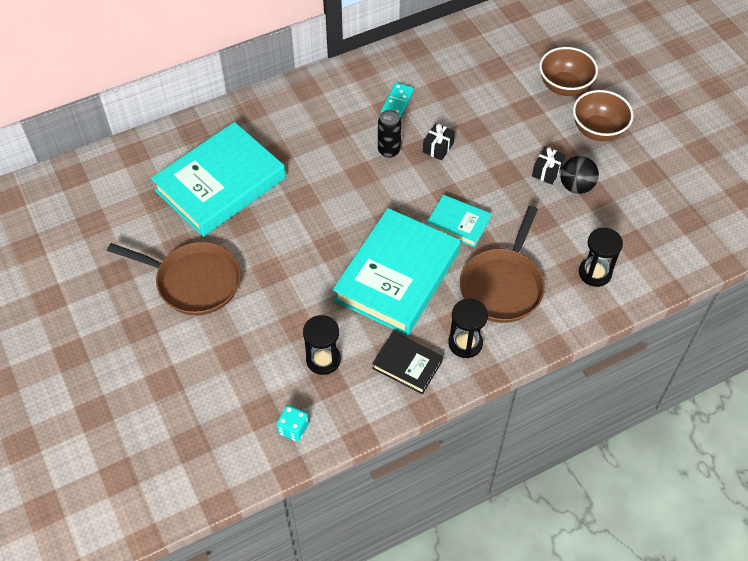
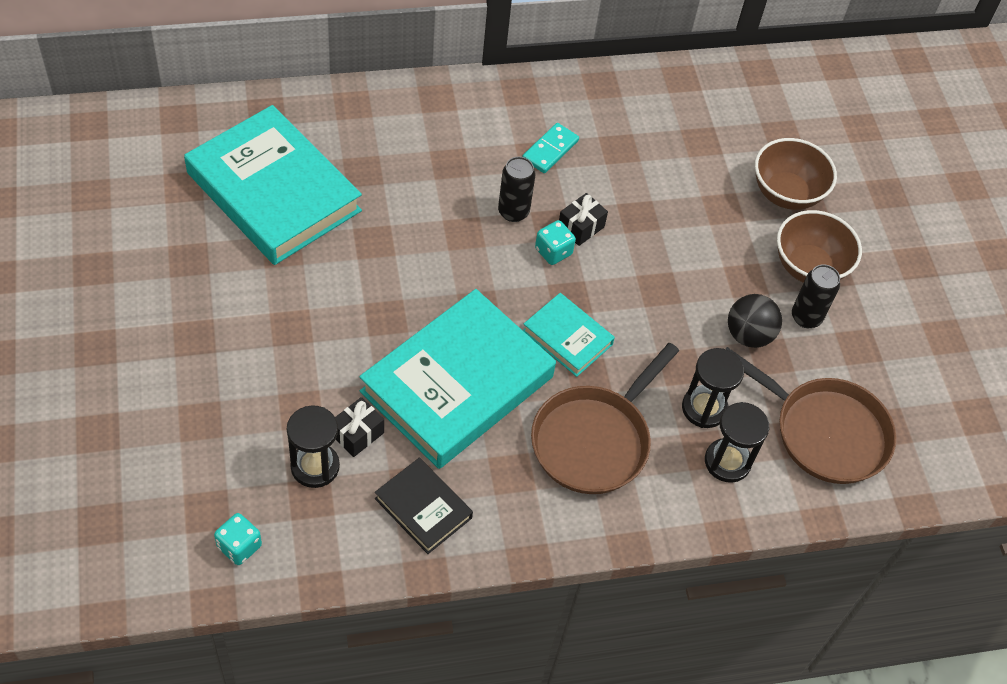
camera: 10 degrees right, 0 degrees up
brown pan [107,242,241,315] -> brown pan moved to [726,347,896,484]
turquoise book [151,122,286,237] -> turquoise book turned 75 degrees clockwise [184,105,362,265]
black hourglass [448,299,488,358] -> black hourglass moved to [682,348,744,428]
black gift [532,147,565,184] -> black gift moved to [335,397,384,457]
none -> turquoise dice [535,220,576,265]
none -> black can [792,264,840,328]

